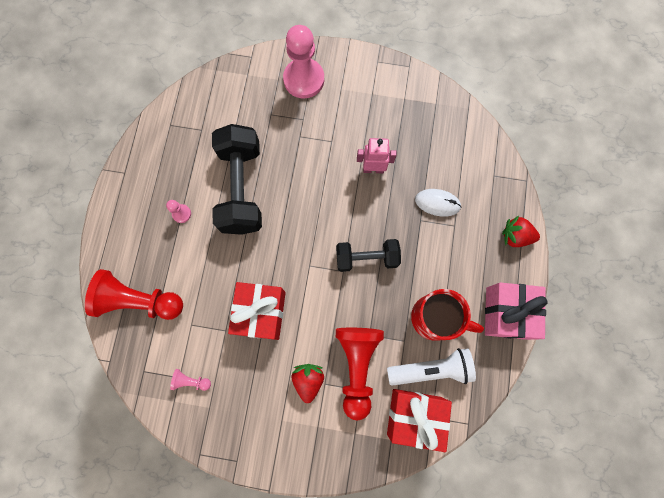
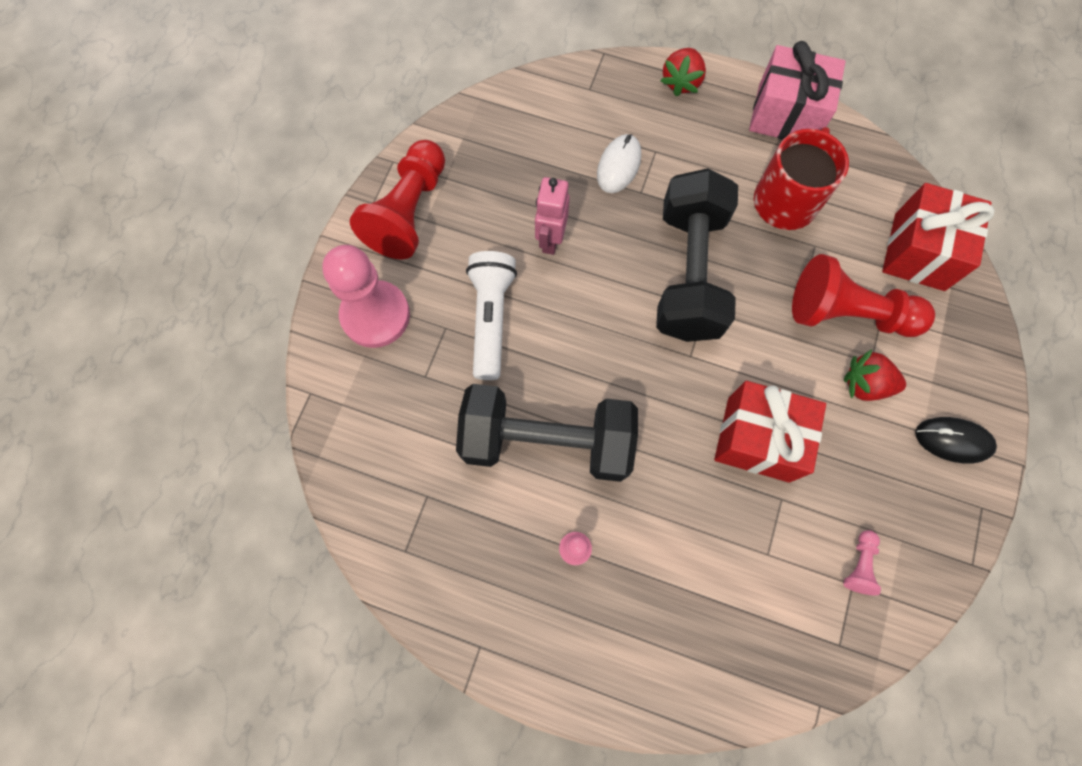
camera: 80 degrees left, 5 degrees down
red pawn [85,269,183,320] -> red pawn moved to [350,140,445,259]
black dumbbell [336,239,401,272] -> black dumbbell [656,168,738,342], size x1.65
white flashlight [387,348,476,386] -> white flashlight moved to [466,251,517,380]
none -> black mouse [915,417,997,464]

